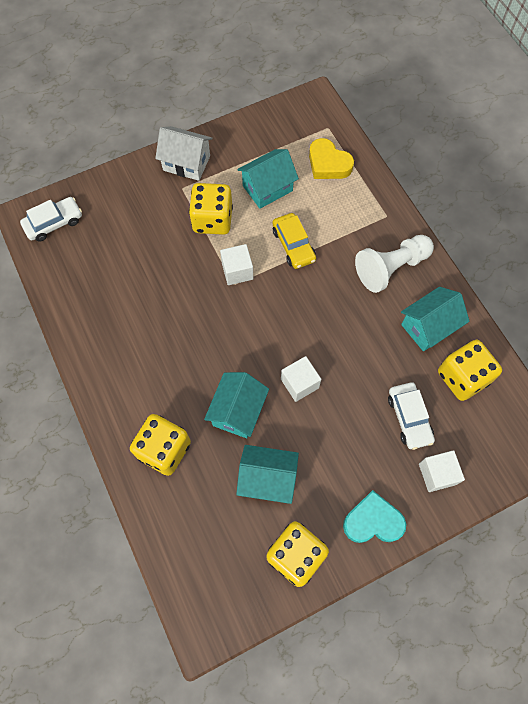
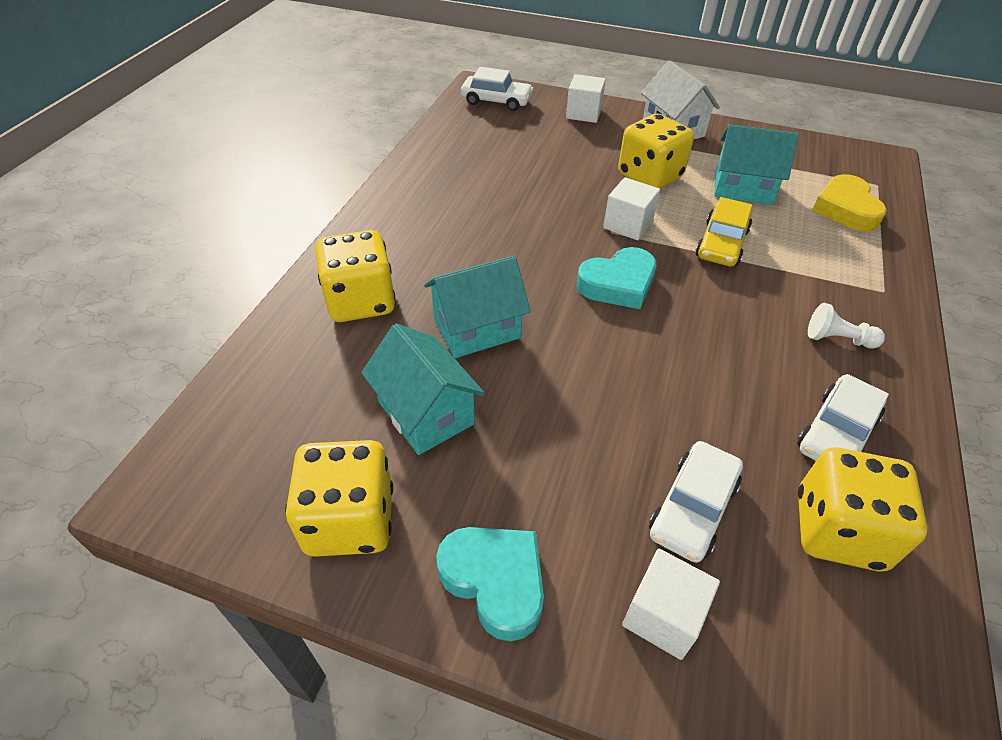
camera: 45 degrees right, 20 degrees down
white cube [281,356,321,402] -> white cube moved to [566,74,606,123]
white pawn [355,235,434,293] -> white pawn [808,303,885,349], size x0.50
turquoise house [401,287,469,351] -> white car [797,374,889,461]
none -> turquoise heart [577,247,656,309]

